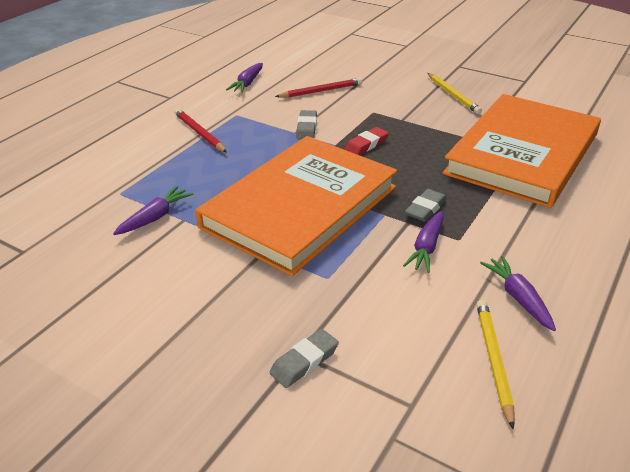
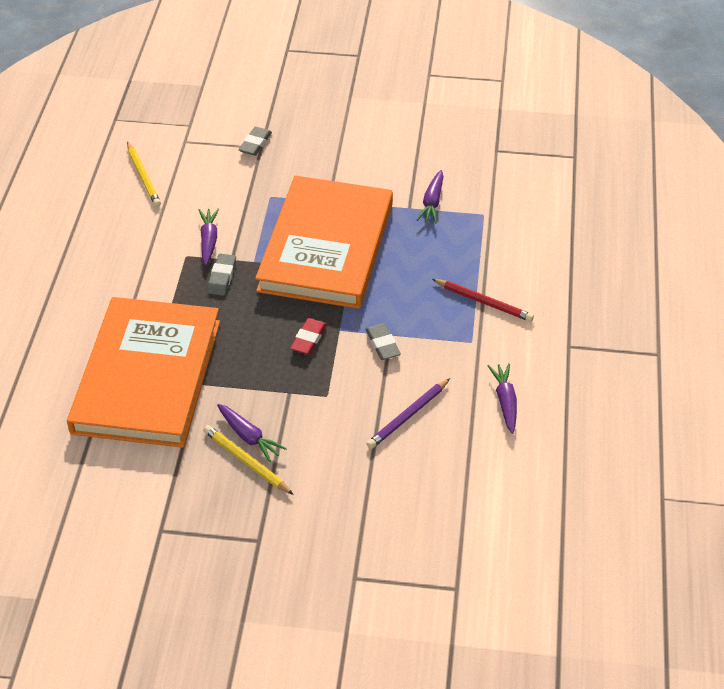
camera: 155 degrees right, 10 degrees up
red pencil [275,78,363,98] -> purple pencil [367,378,450,449]
purple carrot [480,256,556,331] -> purple carrot moved to [217,404,287,462]

